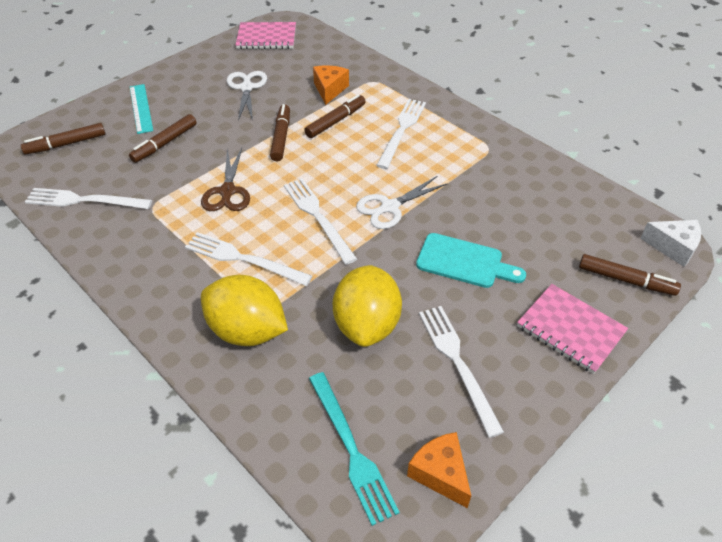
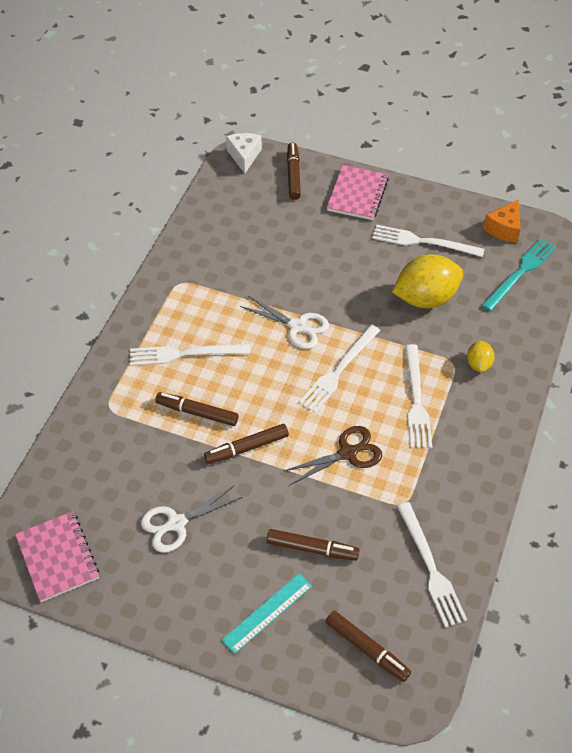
camera: 115 degrees left, 5 degrees up
yellow lemon [201,275,288,346] -> yellow lemon [467,340,495,373], size x0.49
orange cheese [313,65,349,105] -> none
turquoise cutting board [416,233,526,288] -> none
white fork [419,306,504,438] -> white fork turned 60 degrees clockwise [372,225,485,257]

